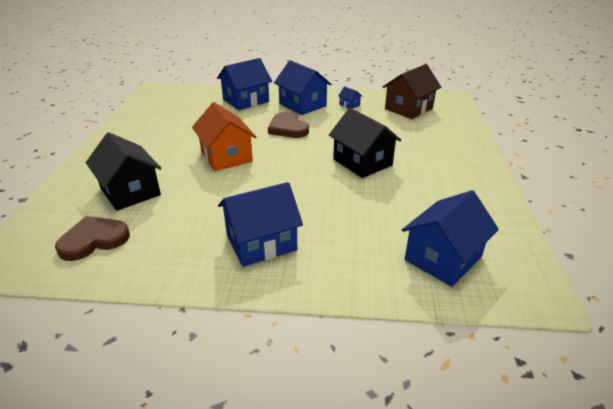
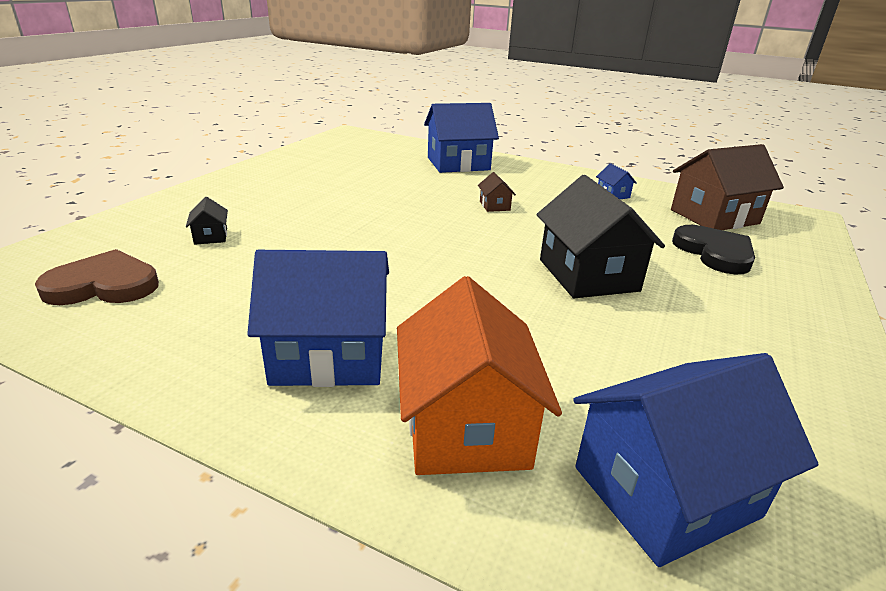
camera: 20 degrees right, 5 degrees down
black house [86,132,162,211] -> black house [186,197,228,245], size x0.43
orange house [192,102,256,171] -> orange house moved to [397,276,562,475]
brown heart [268,112,309,138] -> brown house [478,172,516,212]
blue house [274,60,332,115] -> none
none -> black heart [672,225,755,275]

